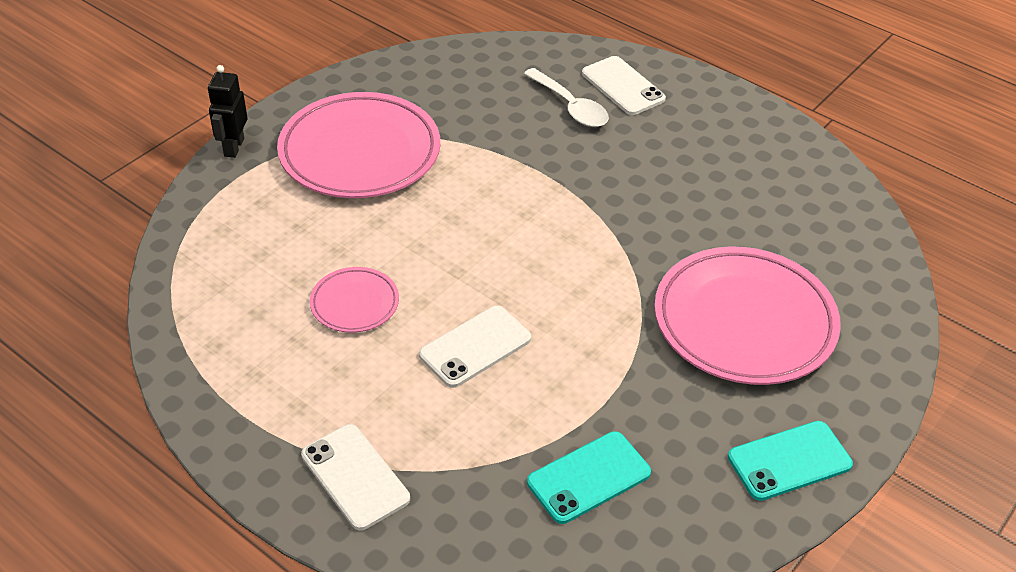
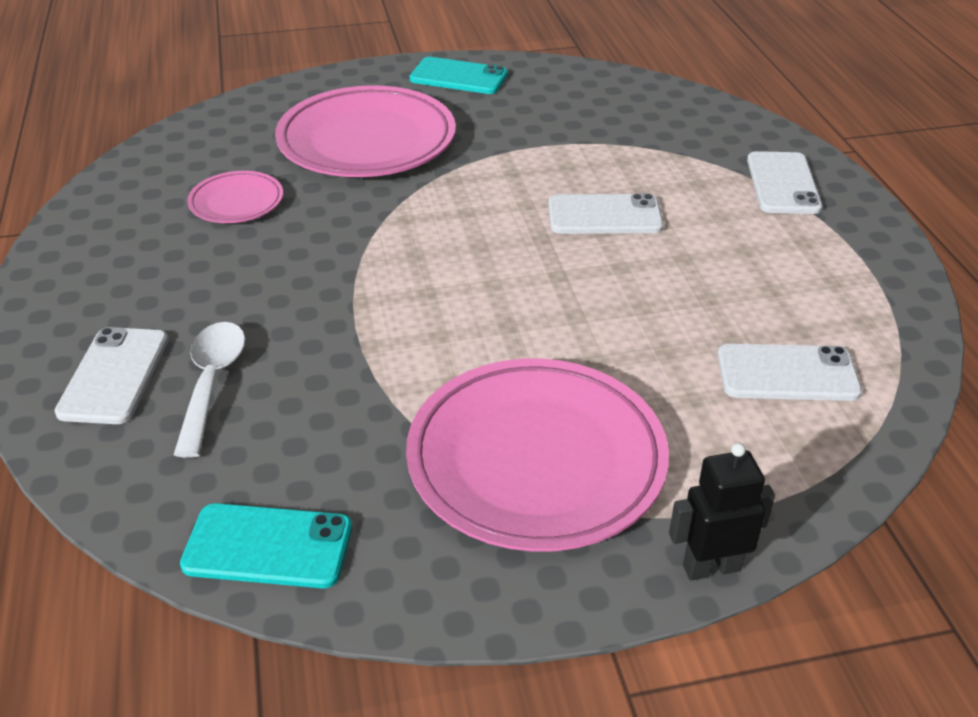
camera: 140 degrees left, 5 degrees down
black robot [208,65,248,158] -> black robot turned 150 degrees counterclockwise [669,443,775,581]
pink plate [310,267,399,333] -> pink plate moved to [187,171,283,223]
turquoise phone [527,431,651,524] -> turquoise phone moved to [180,503,352,588]
none -> white phone [717,344,862,401]

